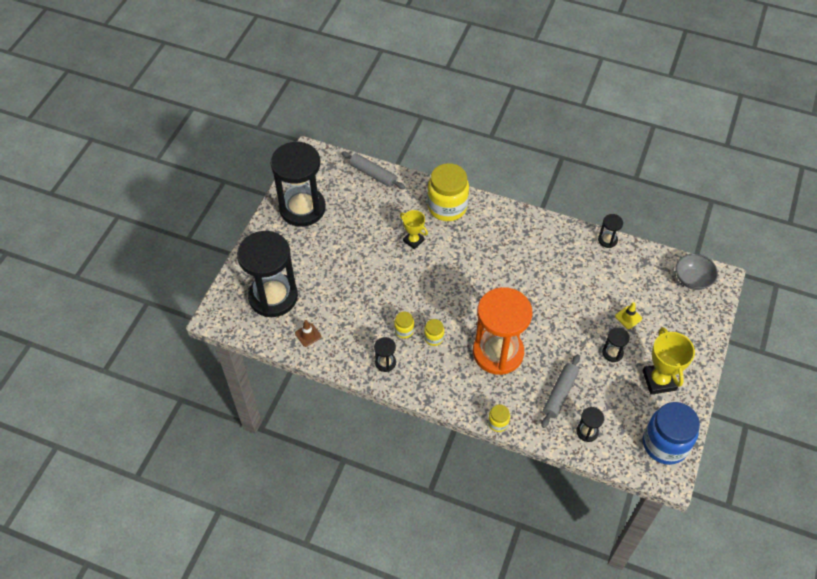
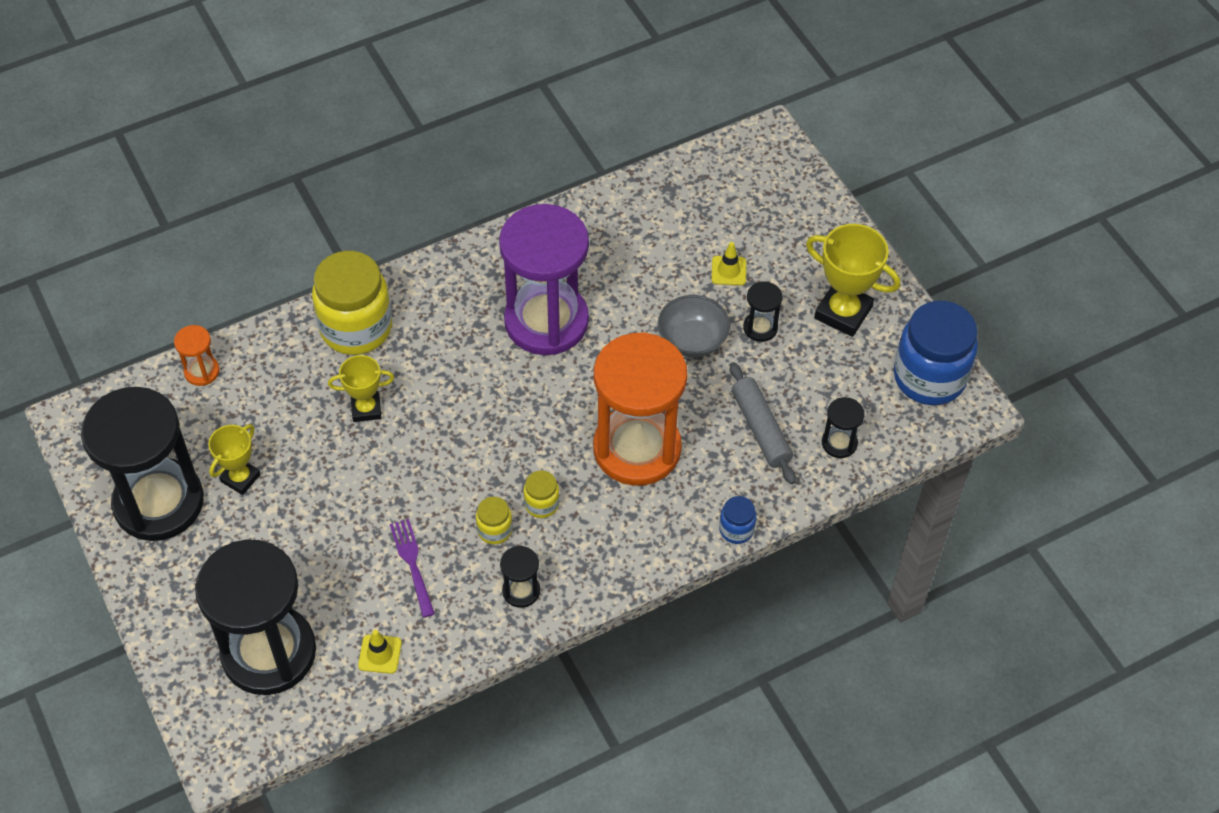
camera: 50 degrees left, 0 degrees up
brown traffic cone [295,320,322,347] -> yellow traffic cone [358,630,402,674]
grey rolling pin [341,152,405,189] -> orange hourglass [174,325,220,386]
yellow jar [488,405,510,432] -> blue jar [719,496,756,544]
black hourglass [598,214,623,248] -> none
grey bowl [676,254,718,290] -> grey bowl moved to [658,295,730,358]
none -> yellow trophy [208,424,261,495]
none -> purple fork [390,519,435,618]
none -> purple hourglass [499,204,589,355]

